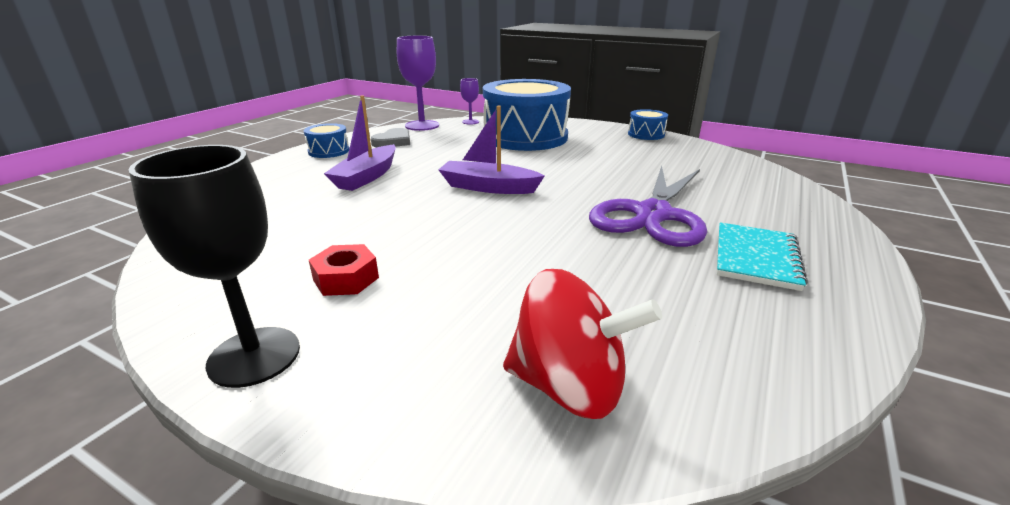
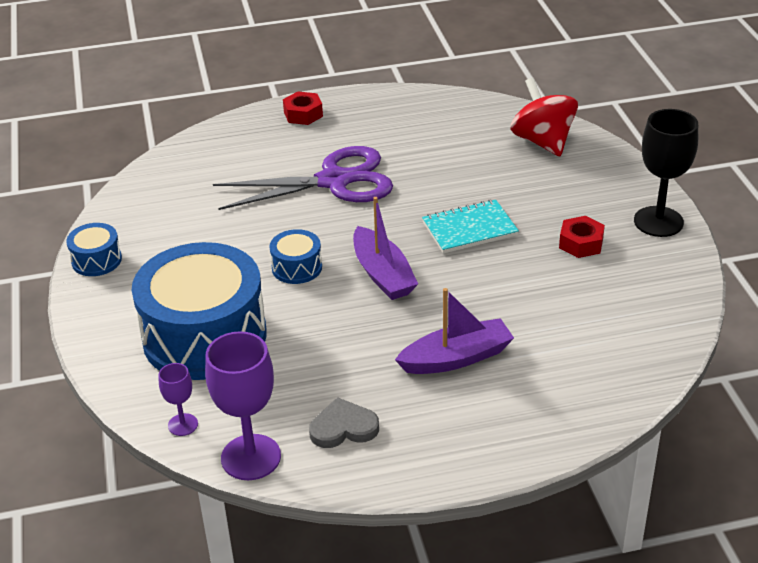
camera: 130 degrees left, 10 degrees up
blue drum [304,123,349,158] -> blue drum moved to [269,229,322,284]
turquoise notebook [717,222,808,291] -> turquoise notebook moved to [422,199,519,254]
none -> red nut [283,91,323,125]

